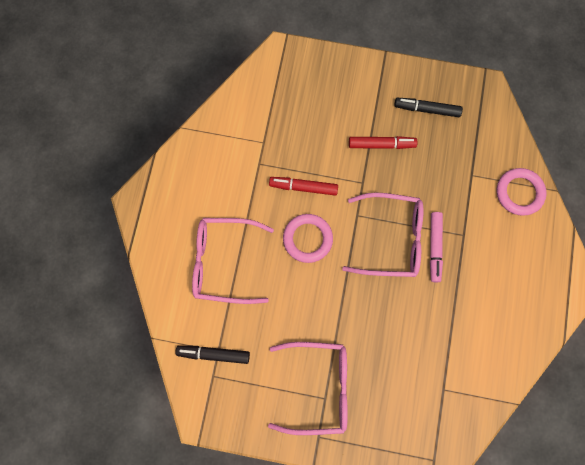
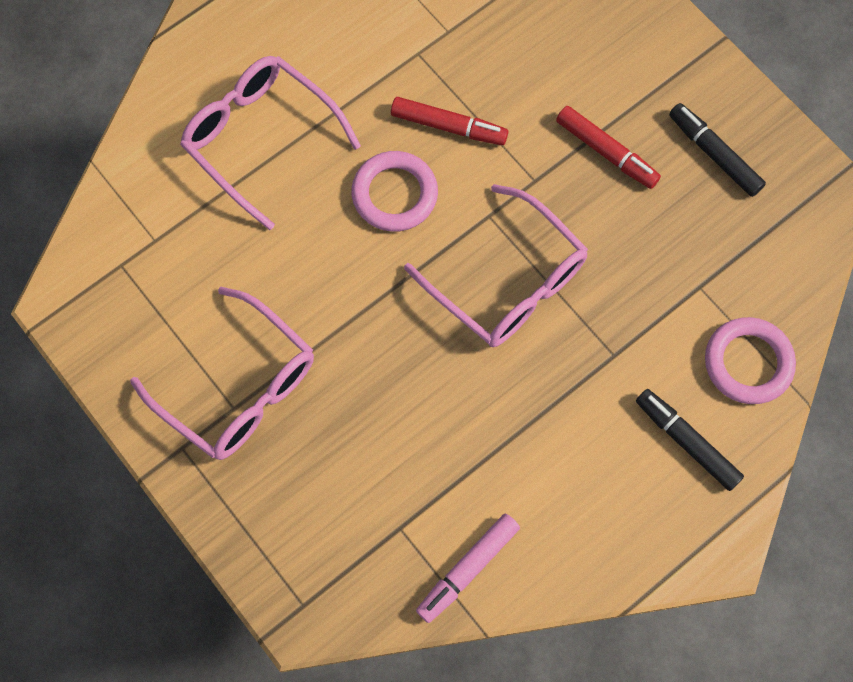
camera: 40 degrees right, 5 degrees down
black marker [176,345,250,364] -> black marker moved to [636,389,744,491]
red marker [269,177,338,196] -> red marker turned 150 degrees clockwise [391,97,508,145]
pink marker [430,212,443,282] -> pink marker moved to [416,514,520,623]

